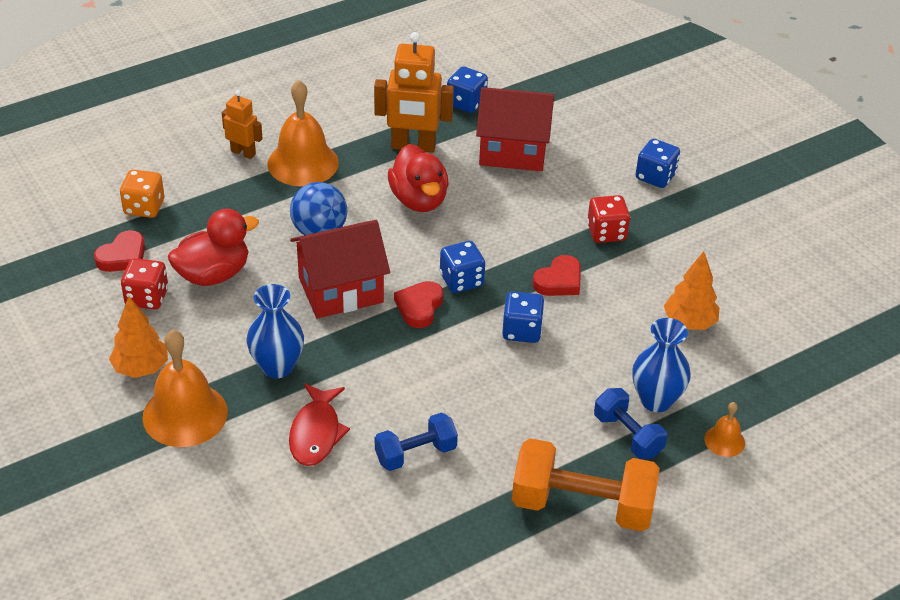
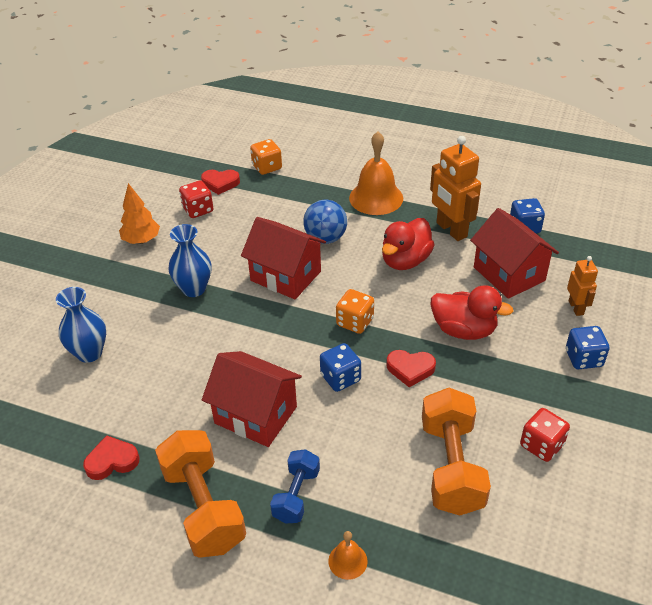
camera: 55 degrees right, 0 degrees up
orange bell [142,330,228,447] -> none
red duck [168,209,259,286] -> red duck moved to [431,285,514,340]
orange robot [222,90,263,159] -> orange robot moved to [567,256,598,316]
red fish [289,383,350,466] -> none
blue dumbbell [375,413,458,471] -> none
red heart [394,281,443,328] -> red heart moved to [83,435,139,480]
blue dice [440,241,485,293] -> orange dice [336,289,374,334]
red dice [587,195,630,243] -> red dice moved to [520,408,570,462]
blue vase [632,318,691,412] -> blue vase moved to [56,287,106,363]
orange tree [664,251,720,330] -> orange dumbbell [422,388,491,515]
none -> red house [202,351,302,447]

